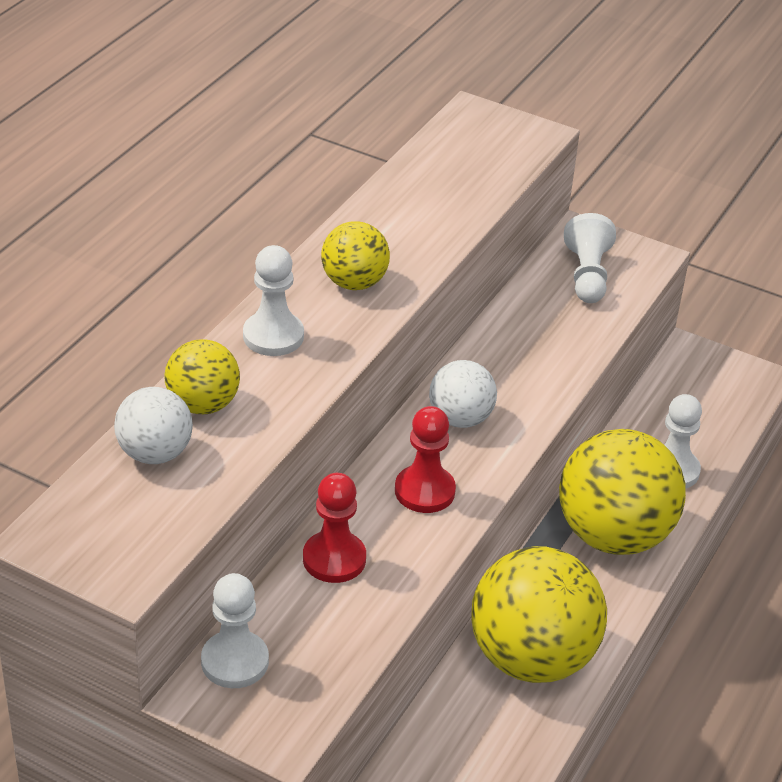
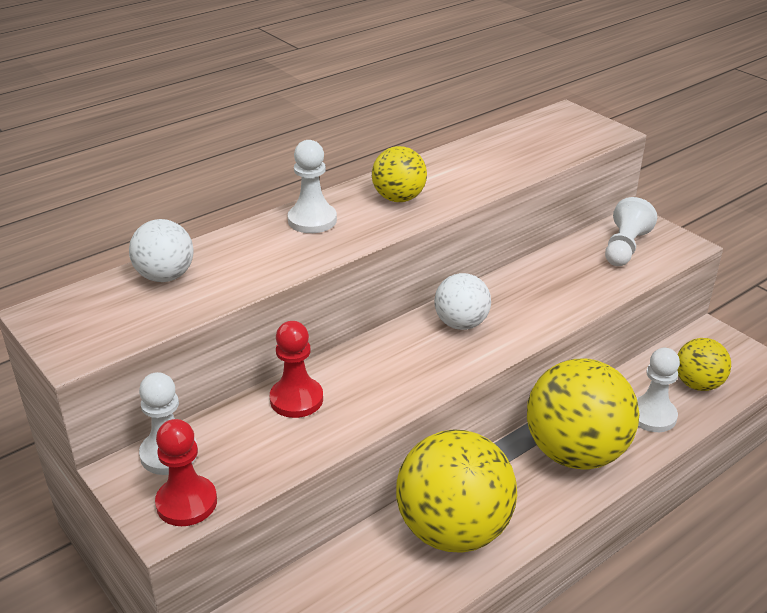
camera: 25 degrees right, 5 degrees down
yellow ball [164,339,240,414] -> yellow ball moved to [677,338,731,391]
red pawn [395,406,456,513] -> red pawn moved to [155,419,217,526]

